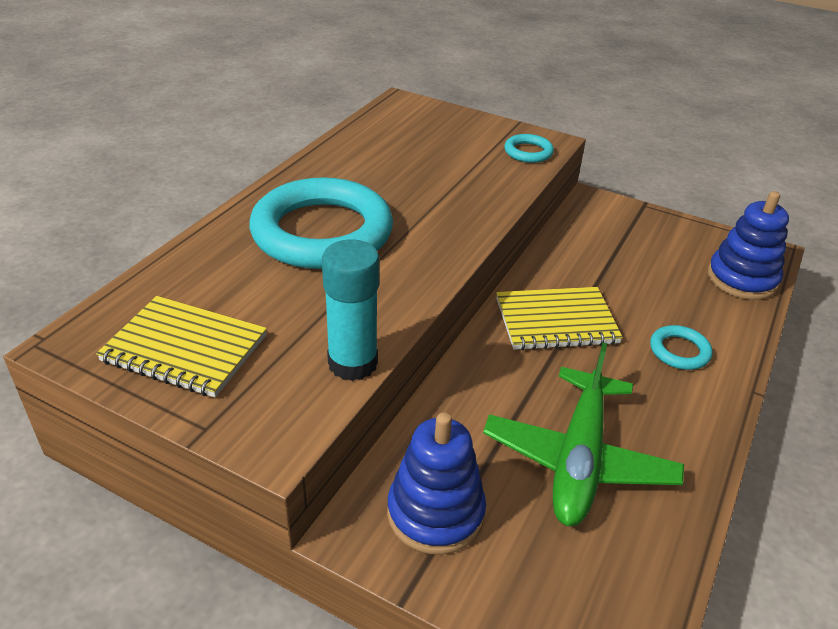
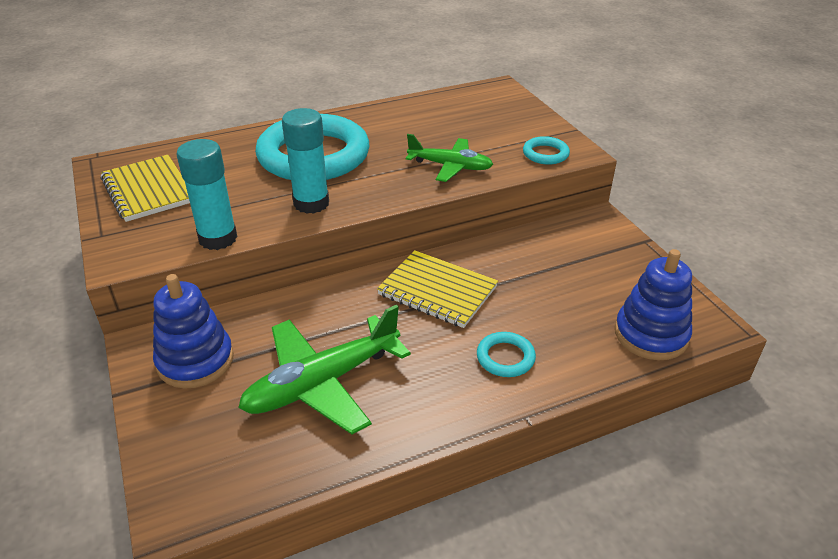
camera: 40 degrees right, 0 degrees up
none -> turquoise glue stick [282,108,329,214]
none -> green plane [406,134,493,182]

